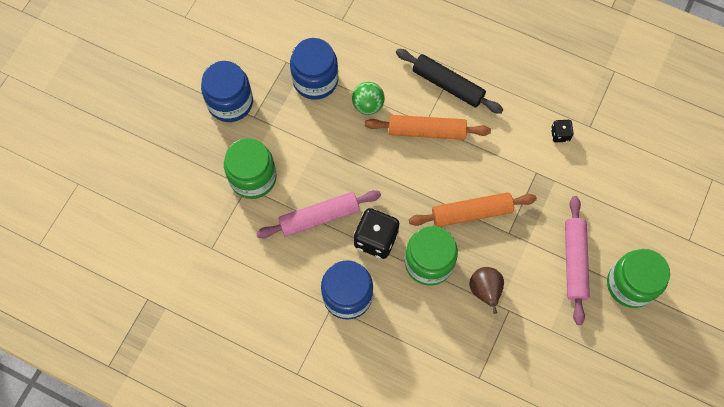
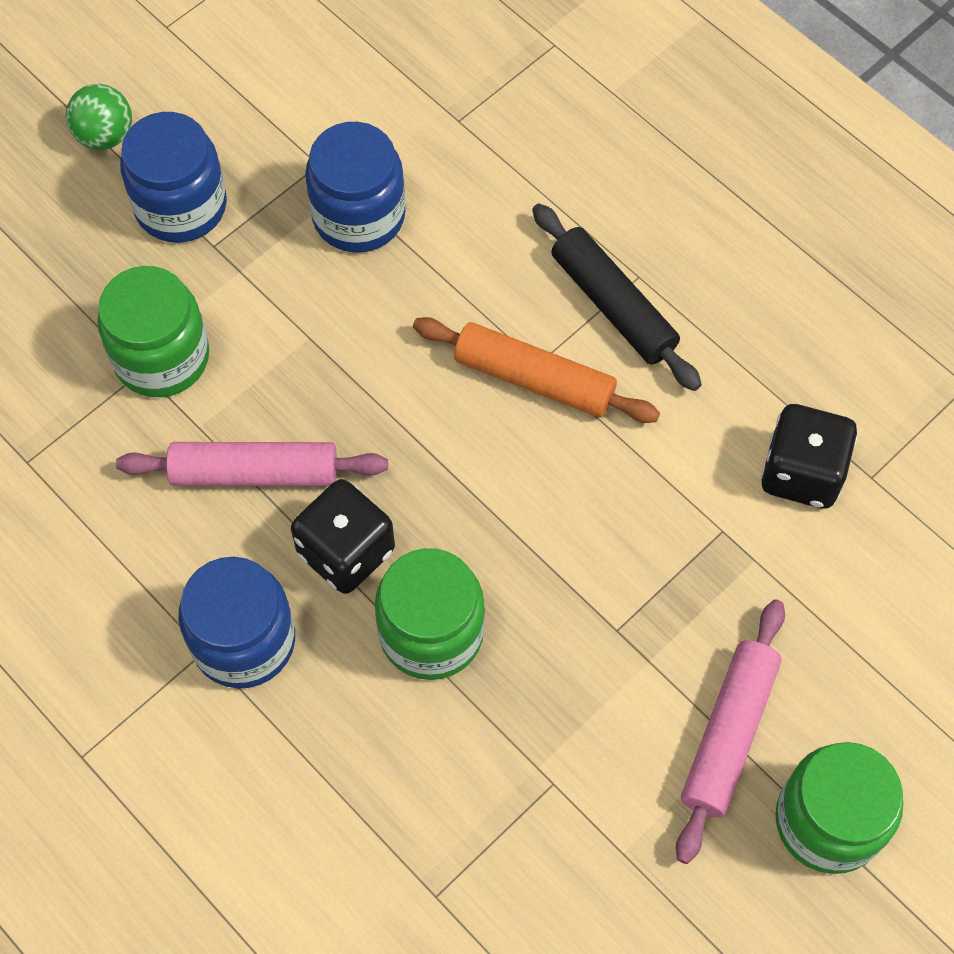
camera: 20 degrees right, 5 degrees down
green ball [352,82,385,115] -> green ball moved to [66,84,132,150]
orange rolling pin [409,192,537,227] -> none
brown pear [469,267,504,314] -> none
black dice [551,120,574,142] -> black dice [761,404,858,509], size x1.93

